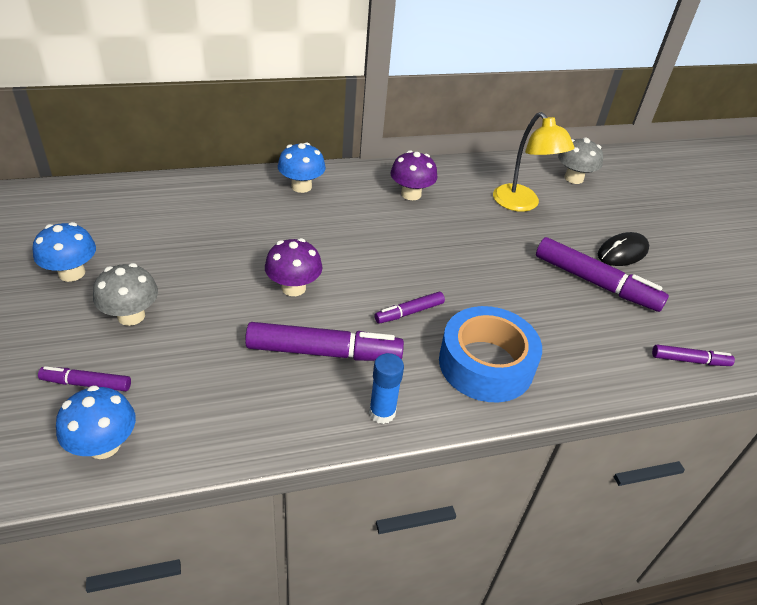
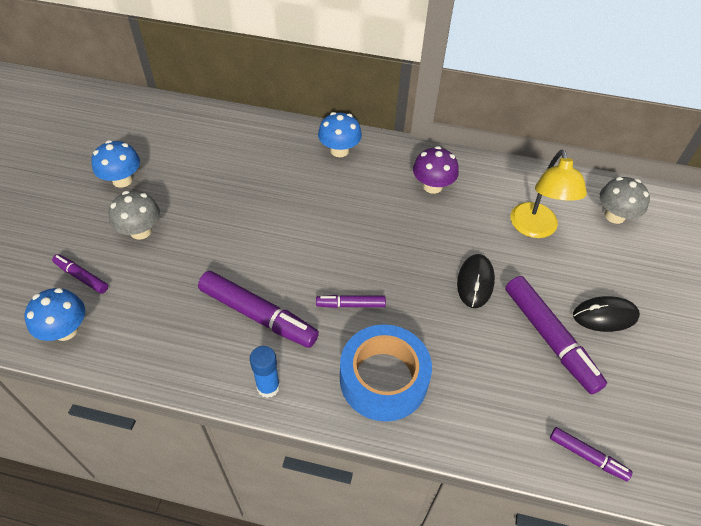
camera: 30 degrees right, 10 degrees up
purple mushroom [265,238,322,296] -> none
none -> black mouse [457,254,495,308]

